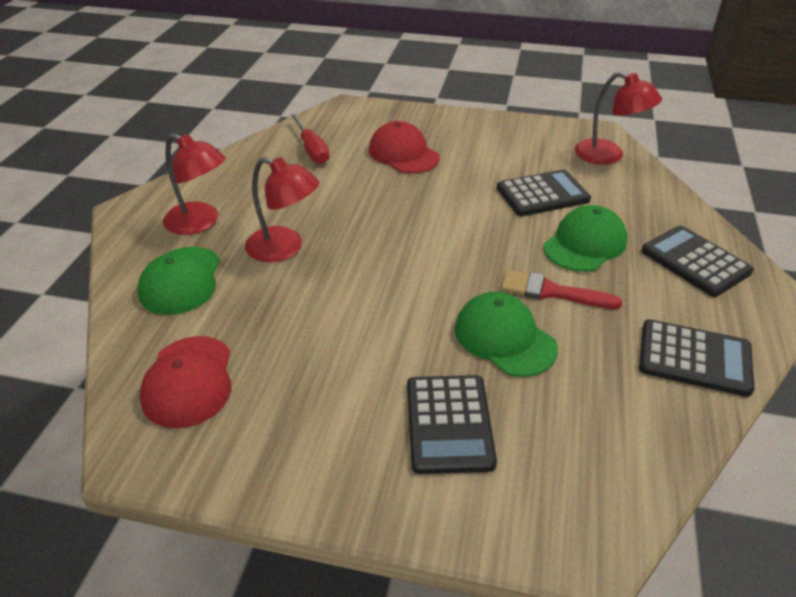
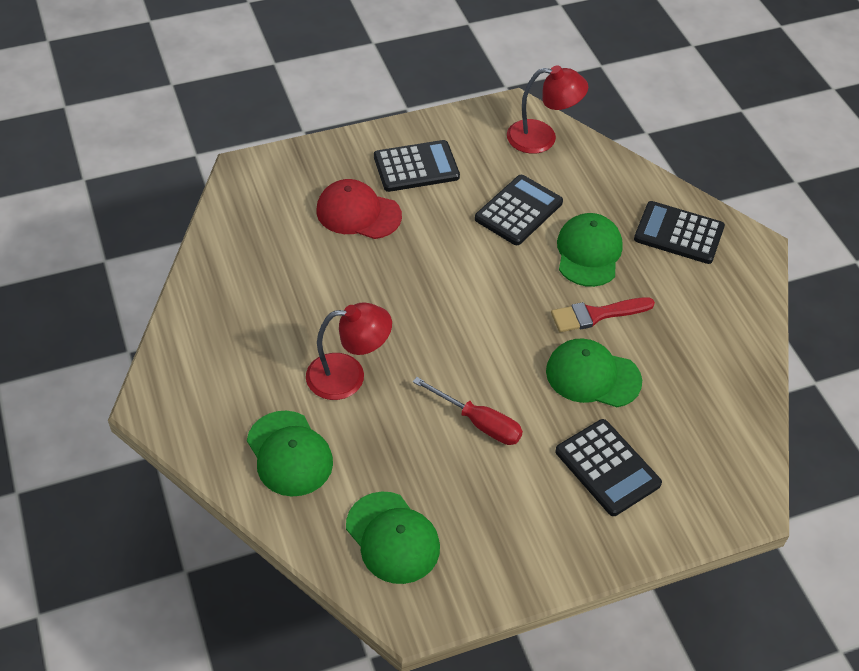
camera: 35 degrees left, 10 degrees up
red cap [140,336,231,428] -> green cap [346,492,440,584]
red lamp [163,133,226,235] -> none
red screwdriver [290,113,330,164] -> red screwdriver moved to [413,377,523,445]
black calculator [639,319,754,397] -> black calculator moved to [374,140,460,192]

